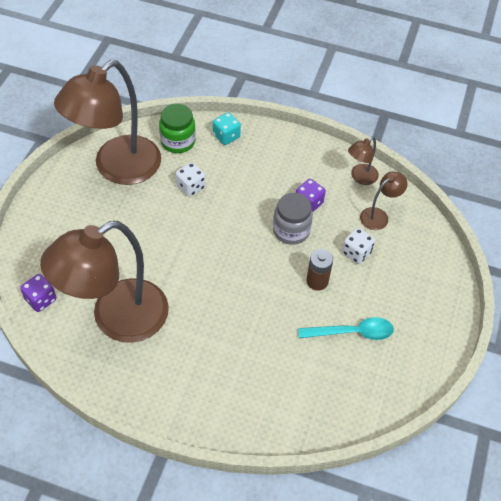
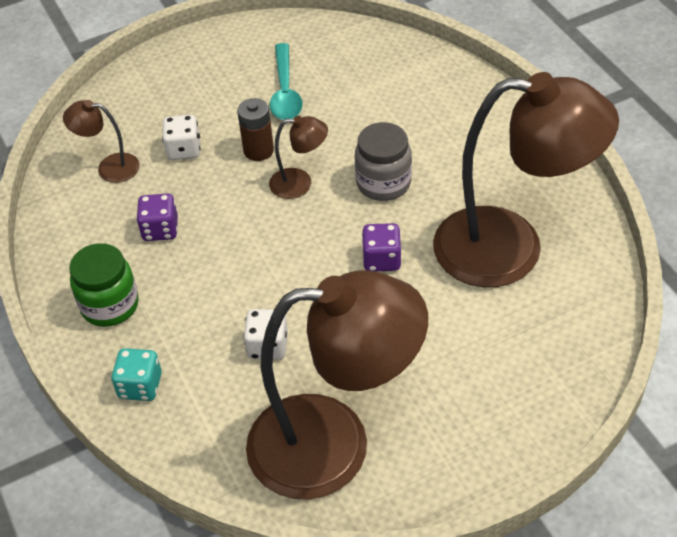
camera: 130 degrees left, 5 degrees down
purple dice [20,274,56,312] -> purple dice moved to [362,223,401,271]
green jar [159,104,196,153] -> green jar moved to [69,243,139,327]
grey jar [273,193,313,245] -> grey jar moved to [355,122,412,201]
turquoise spoon [298,317,394,340] -> turquoise spoon turned 135 degrees counterclockwise [270,43,303,120]
brown lamp [348,137,379,185] -> brown lamp moved to [269,116,328,199]

